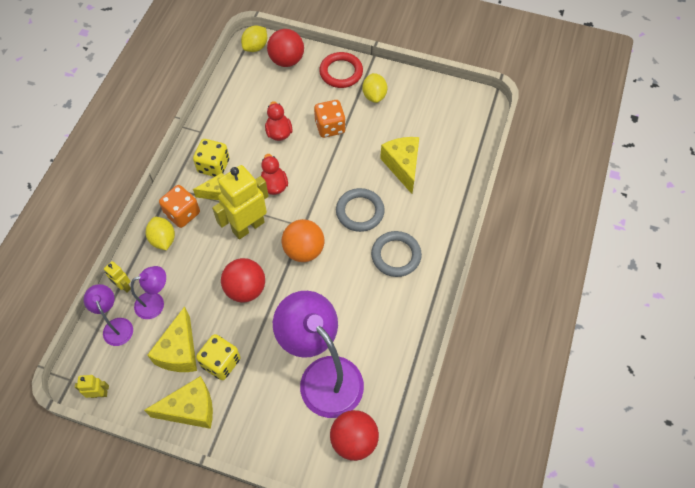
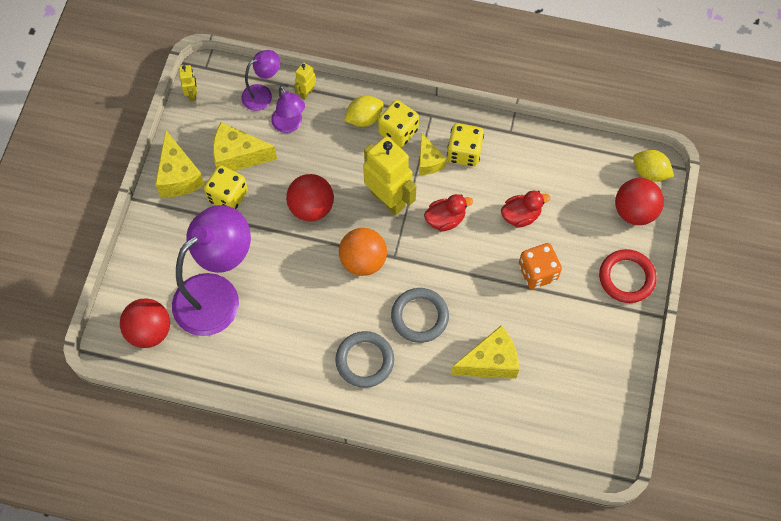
camera: 85 degrees right, 5 degrees up
orange dice [159,185,200,228] -> yellow dice [378,100,419,147]
yellow lemon [362,73,387,103] -> none

